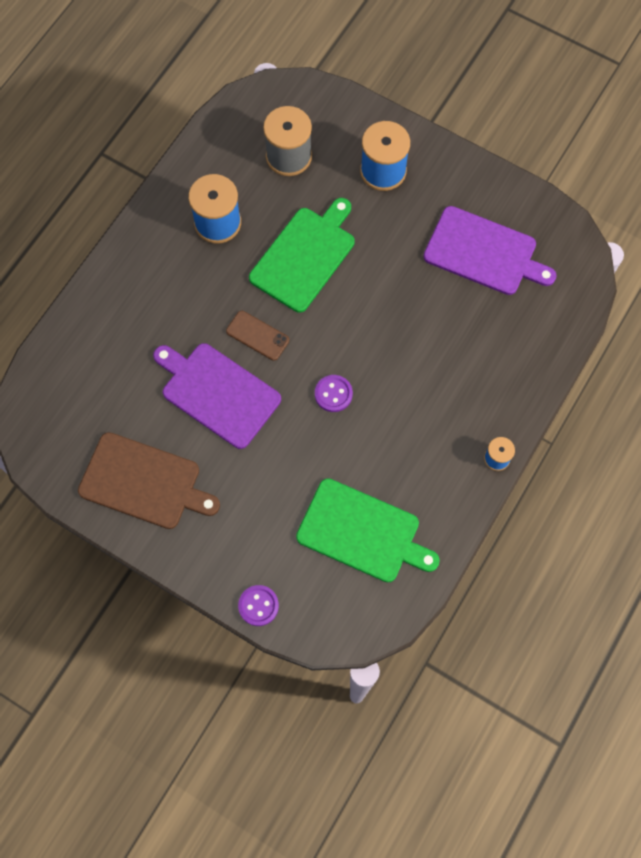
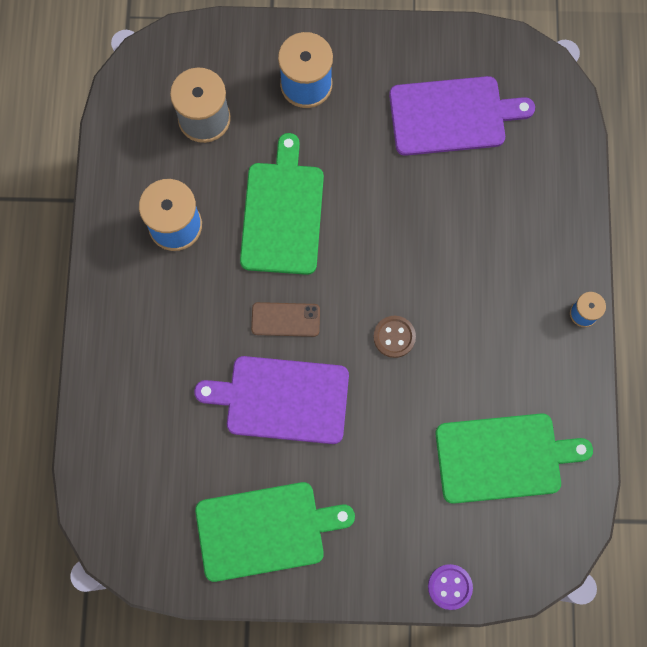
camera: 30 degrees left, 5 degrees up
brown cutting board [78,432,220,529] -> green cutting board [195,482,355,582]
purple button [315,375,353,412] -> brown button [373,316,416,358]

